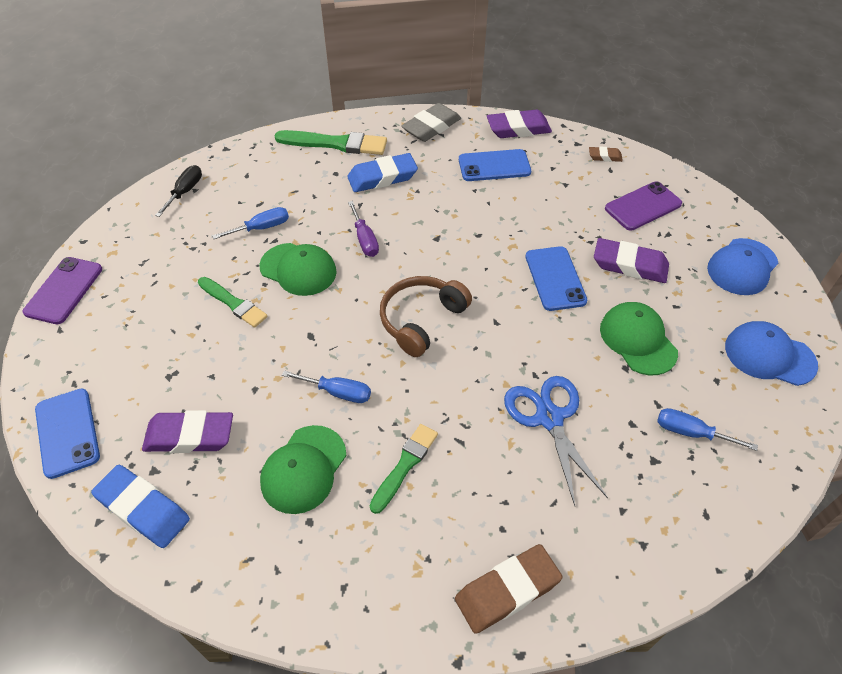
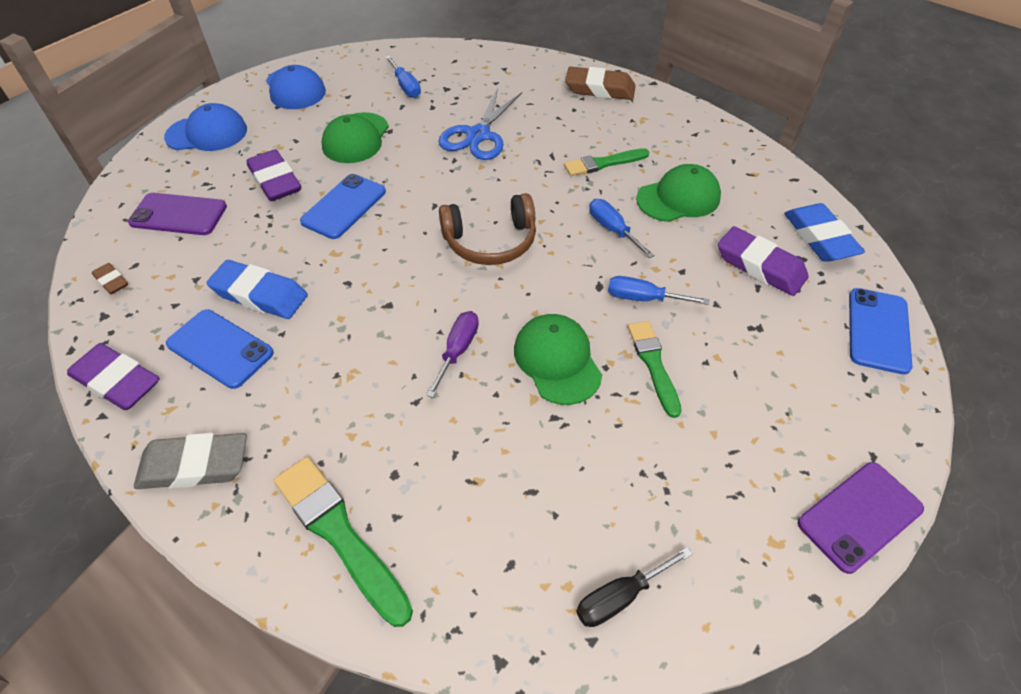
camera: 140 degrees left, 0 degrees up
blue screwdriver [212,207,289,239] -> blue screwdriver moved to [608,276,709,305]
blue eraser [347,153,418,192] -> blue eraser moved to [207,260,308,319]

